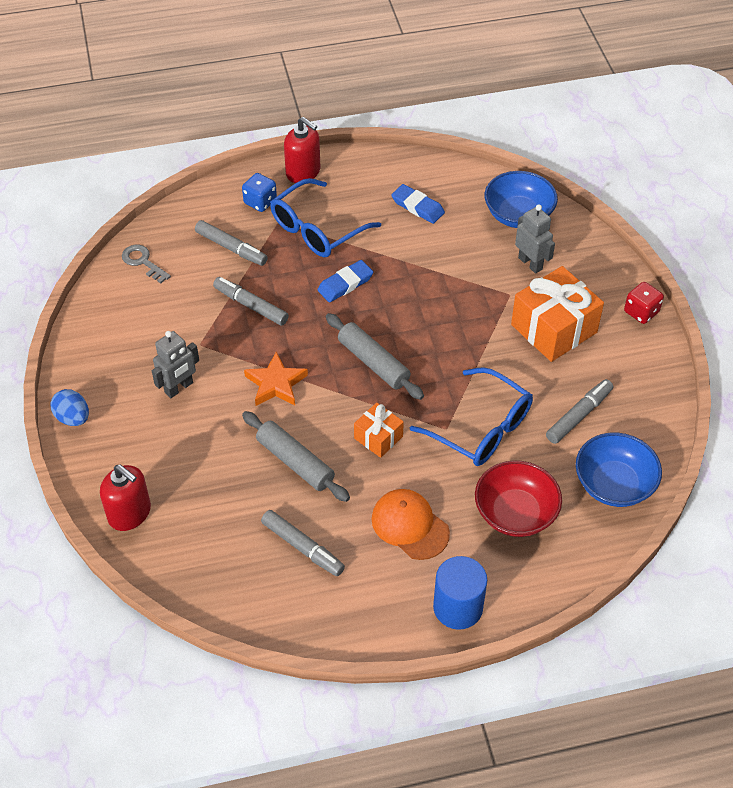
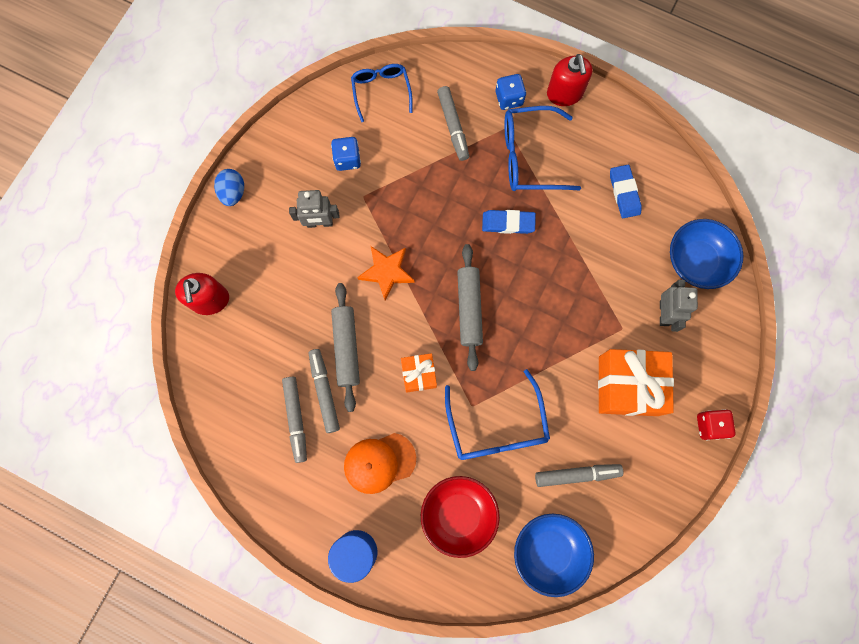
camera: 40 degrees right, 25 degrees up
grey key [122,245,171,283] -> blue glasses [351,64,412,122]
grey marker [213,277,289,326] -> grey marker moved to [309,349,340,433]
orange cap [372,489,450,560] -> orange cap turned 105 degrees counterclockwise [344,433,416,494]
none -> blue dice [331,137,361,171]

